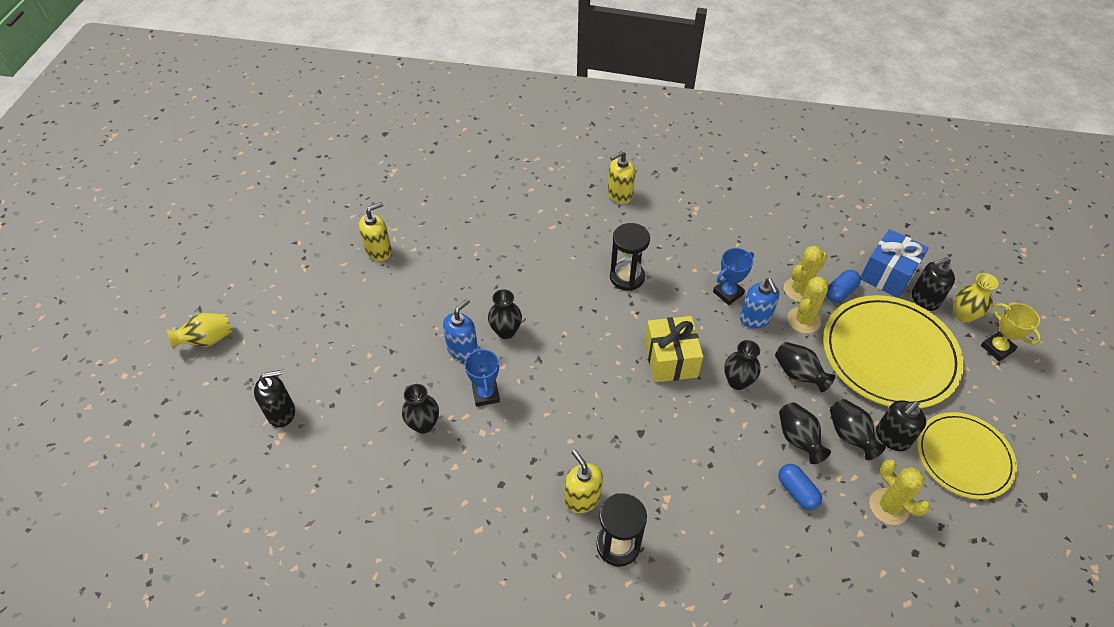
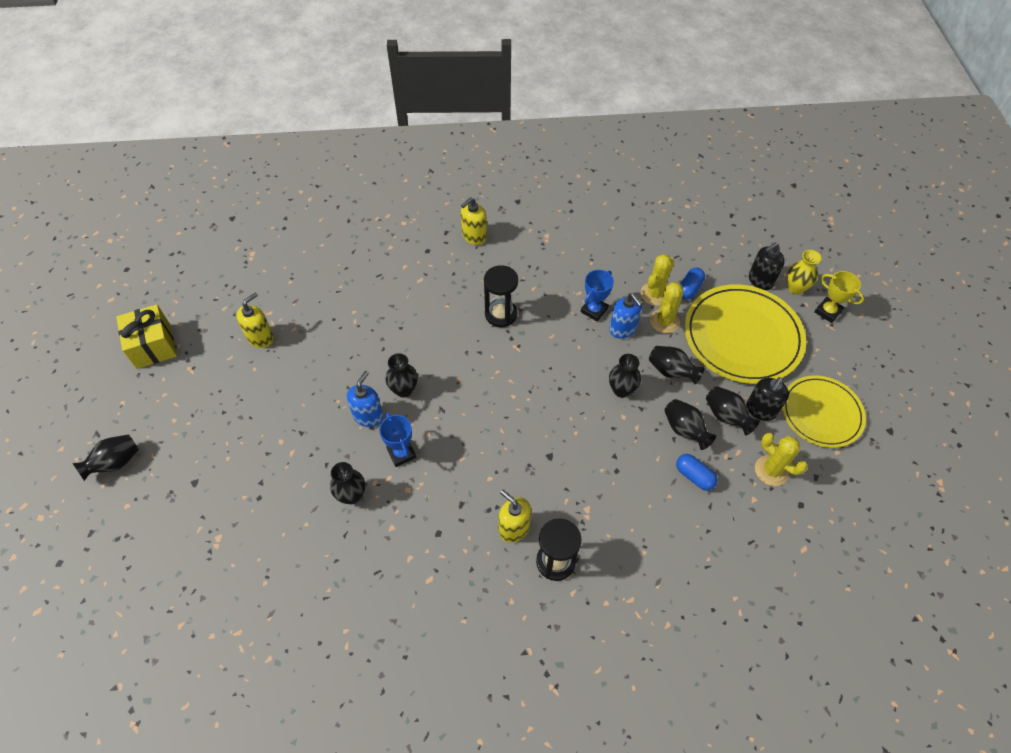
camera: 15 degrees left, 5 degrees up
yellow vase [167,313,232,349] -> black vase [73,434,139,481]
black soap dispenser [254,370,295,427] -> none
yellow gift [644,316,703,382] -> yellow gift moved to [116,304,177,369]
blue gift [861,229,929,298] -> none

